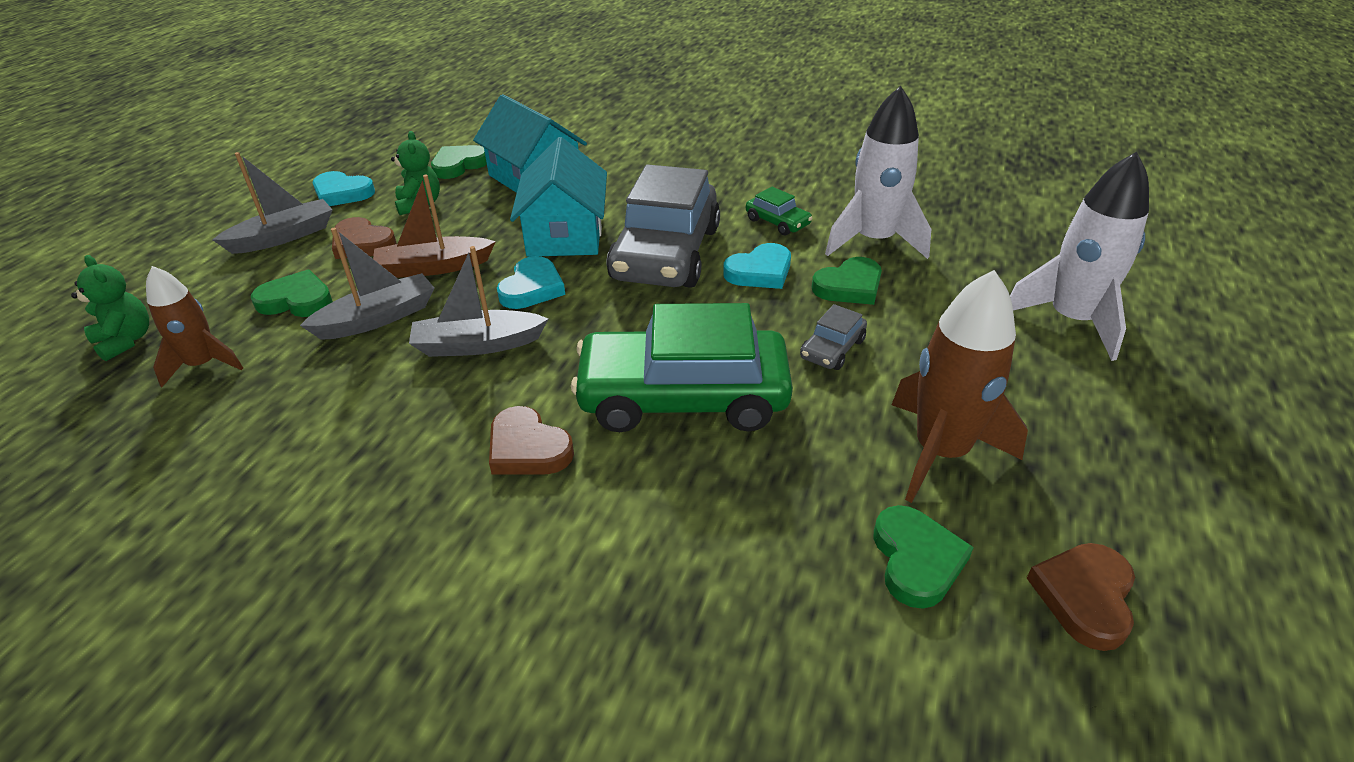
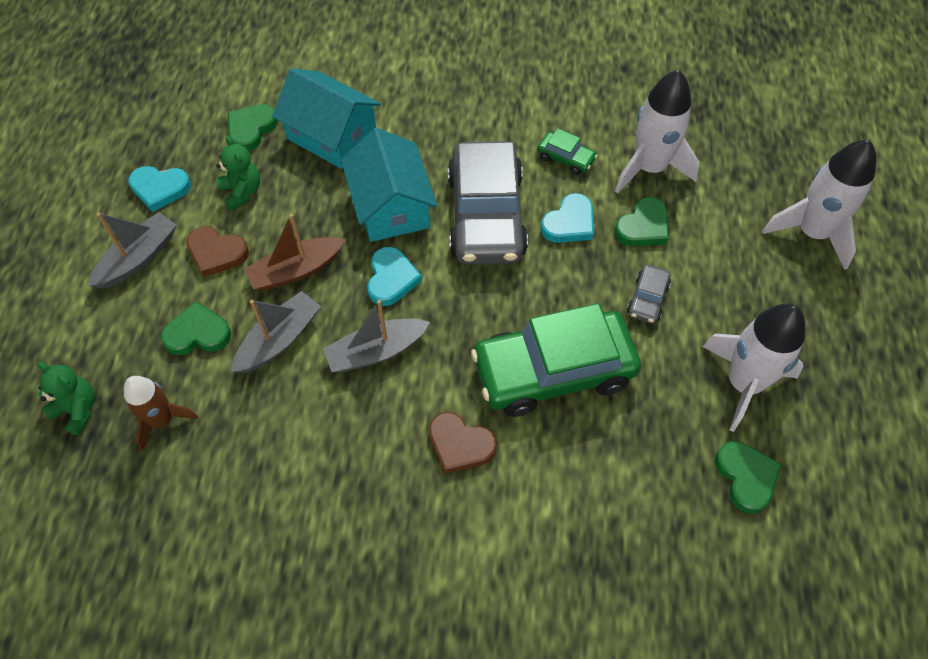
camera: 15 degrees left, 20 degrees up
brown rocket [892,270,1028,503] -> white rocket [702,304,805,432]
brown heart [1027,543,1135,651] -> none

